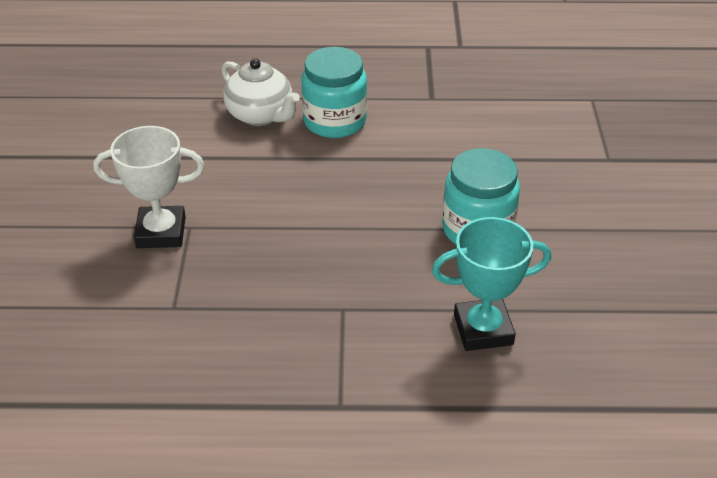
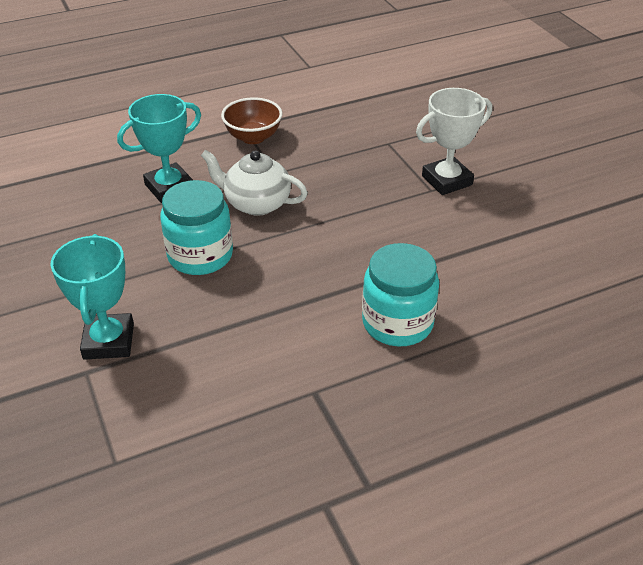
camera: 155 degrees right, 0 degrees up
white teapot [221,58,300,126] -> white teapot moved to [201,150,308,216]
none -> turquoise trophy [51,234,134,360]
none -> brown bowl [221,97,283,144]

